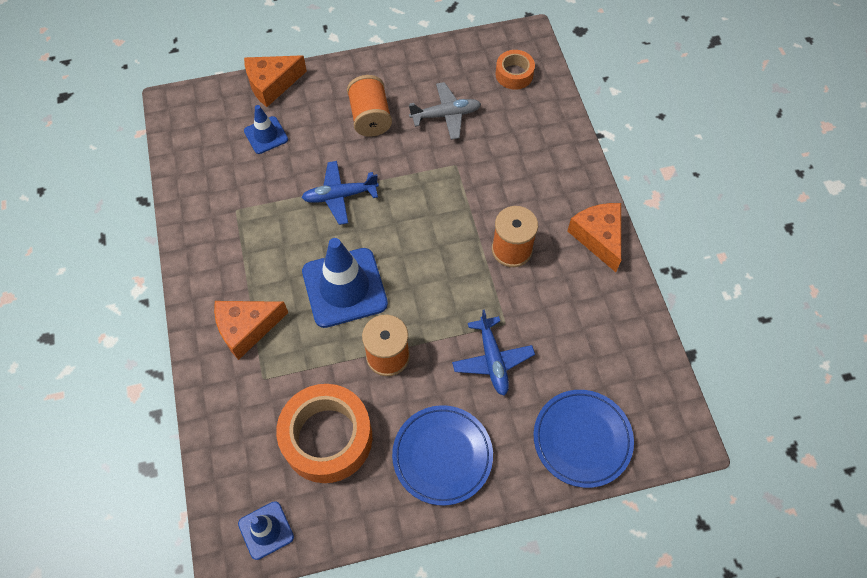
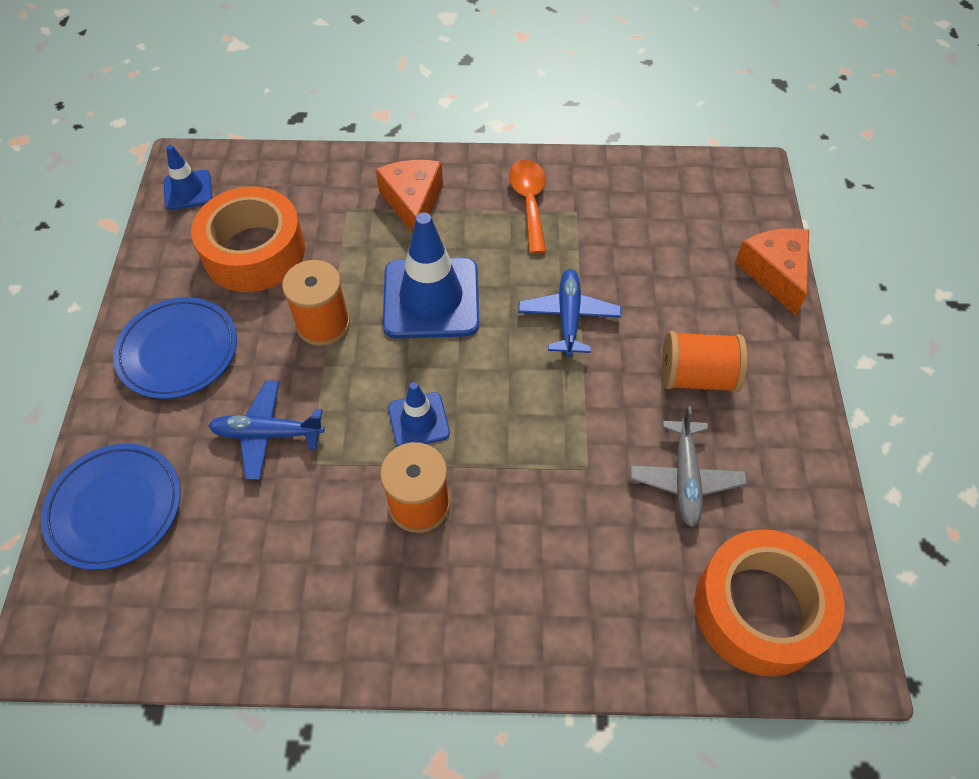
camera: 105 degrees right, 5 degrees down
blue traffic cone [244,105,288,154] -> blue traffic cone moved to [388,382,450,447]
orange tape [496,50,535,89] -> orange tape [694,529,845,677], size x1.89
orange cheese [567,203,621,272] -> none
none -> orange spoon [509,159,546,254]

